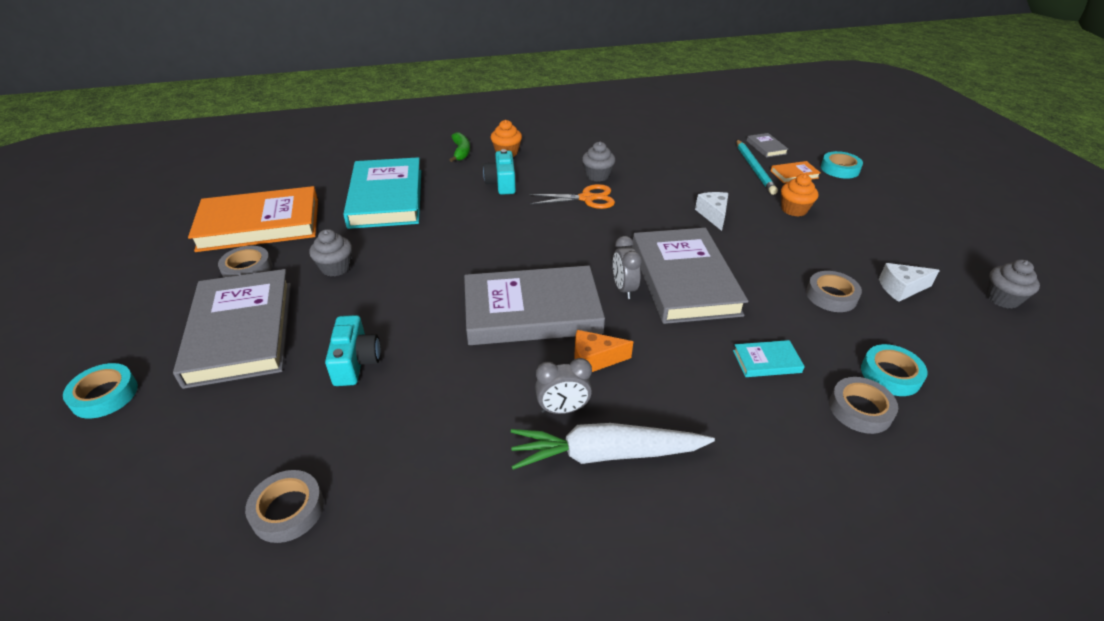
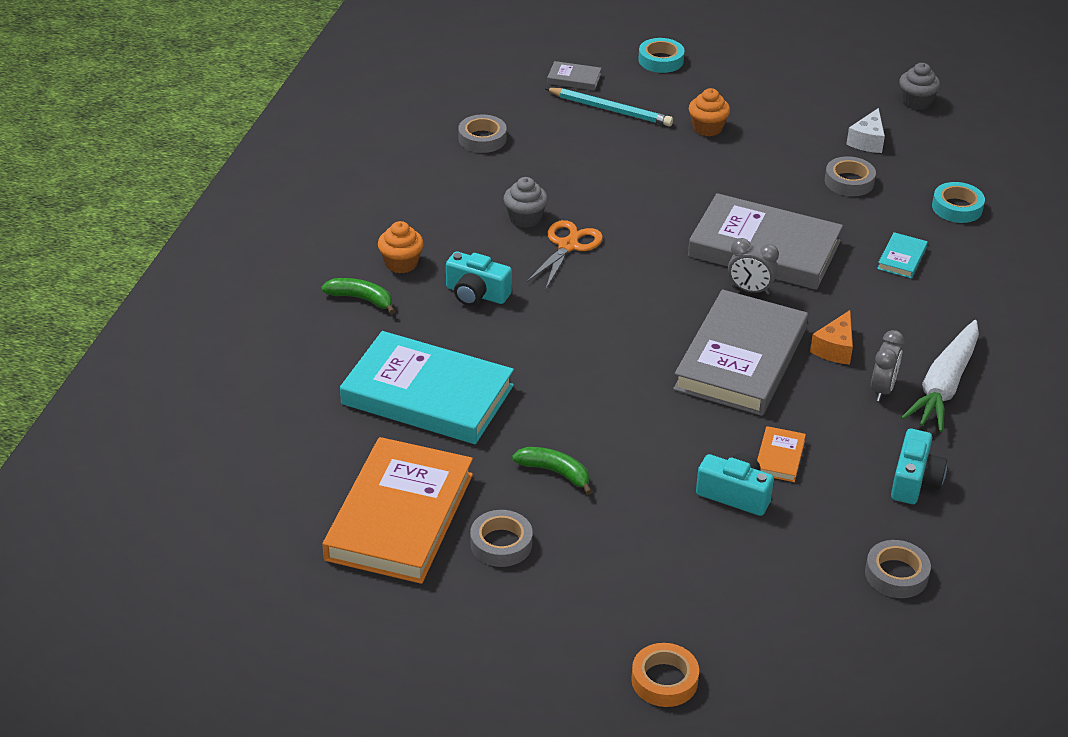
camera: 60 degrees left, 0 degrees up
turquoise tape [63,363,138,418] -> orange tape [631,643,699,707]
grey book [173,269,291,389] -> none
grey cupcake [309,229,352,276] -> green banana [512,447,592,495]
white cheese [695,192,728,231] -> none
orange book [771,161,821,183] -> orange book moved to [757,426,806,482]
grey tape [829,377,898,434] -> grey tape moved to [458,114,507,153]
none -> turquoise camera [891,429,947,504]

